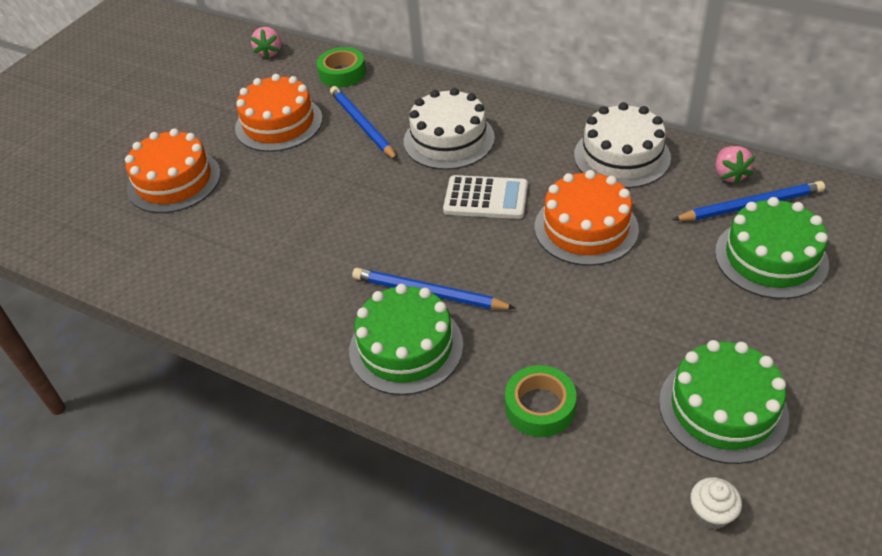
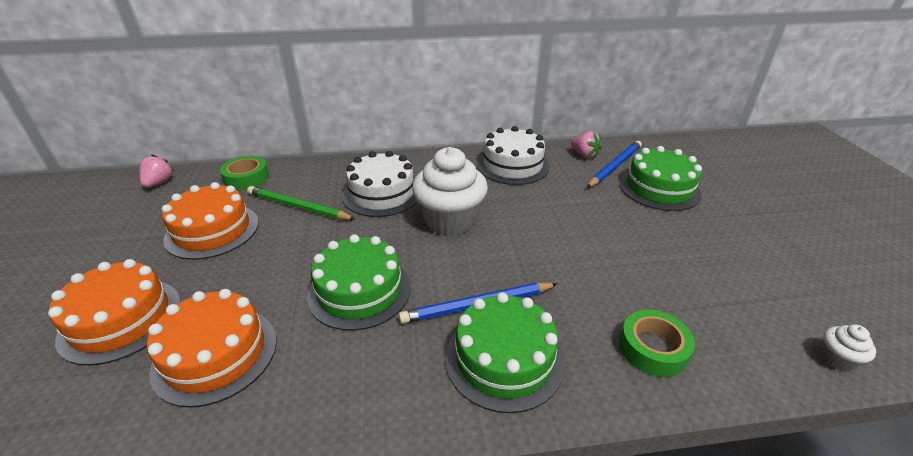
camera: 40 degrees left, 10 degrees down
pink strawberry [250,27,281,59] -> pink strawberry turned 135 degrees counterclockwise [139,154,174,188]
blue pencil [330,86,398,161] -> green pencil [247,186,356,220]
white calculator [443,175,528,219] -> white cupcake [412,147,488,236]
orange cake [535,170,639,266] -> orange cake moved to [147,289,277,408]
green cake [659,340,789,464] -> green cake moved to [307,234,411,331]

